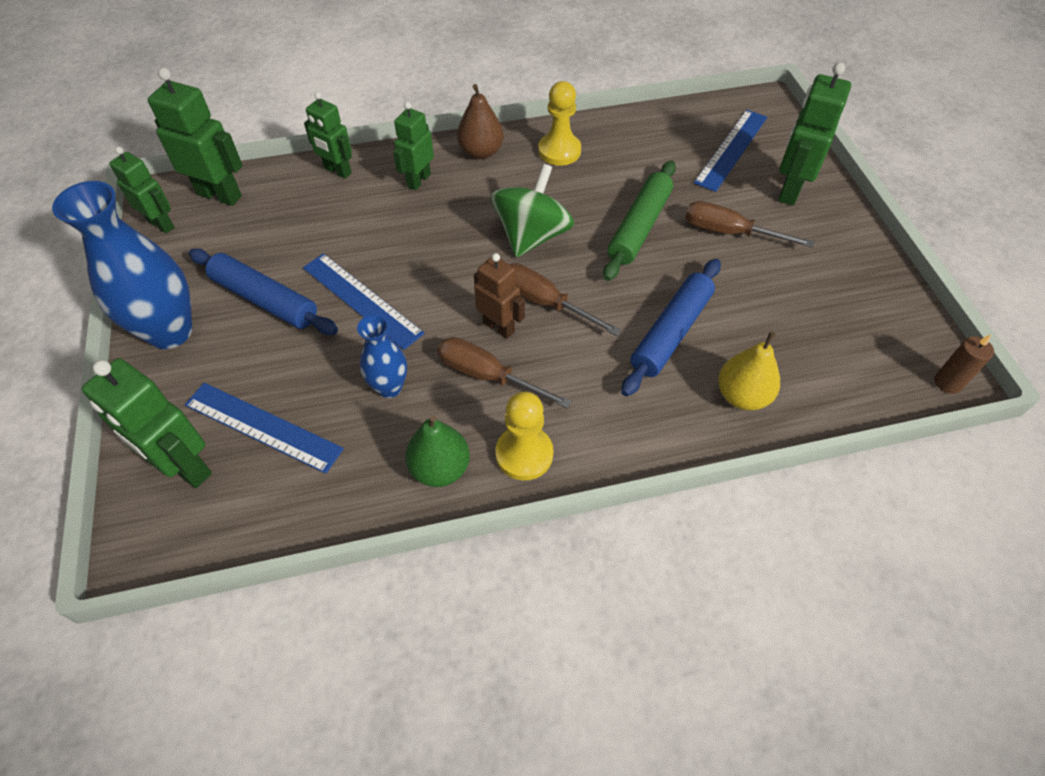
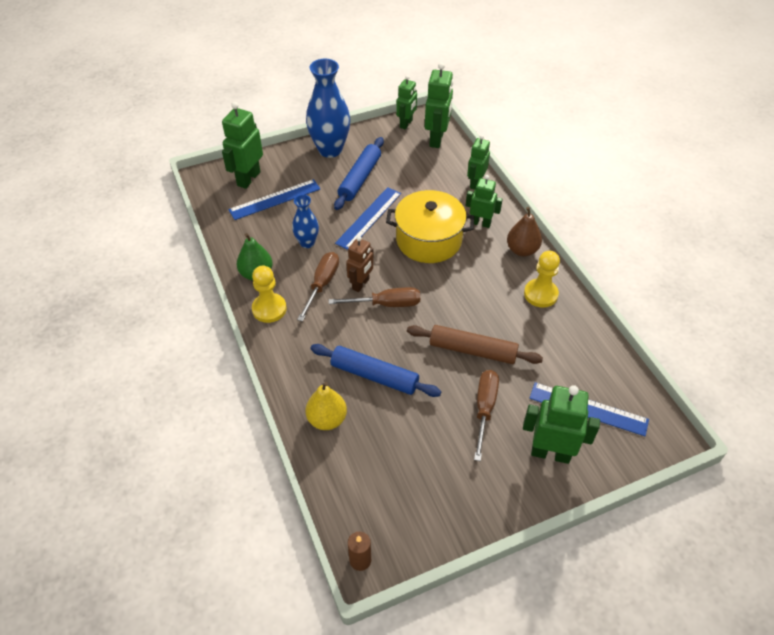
camera: 80 degrees right, 5 degrees down
blue ruler [185,383,344,474] -> blue ruler turned 45 degrees clockwise [228,179,320,220]
green spinning top [491,164,574,258] -> none
brown screwdriver [510,263,621,336] -> brown screwdriver turned 60 degrees clockwise [329,287,420,307]
green rolling pin [603,161,676,281] -> brown rolling pin [407,325,543,364]
none -> yellow pot [386,190,474,263]

